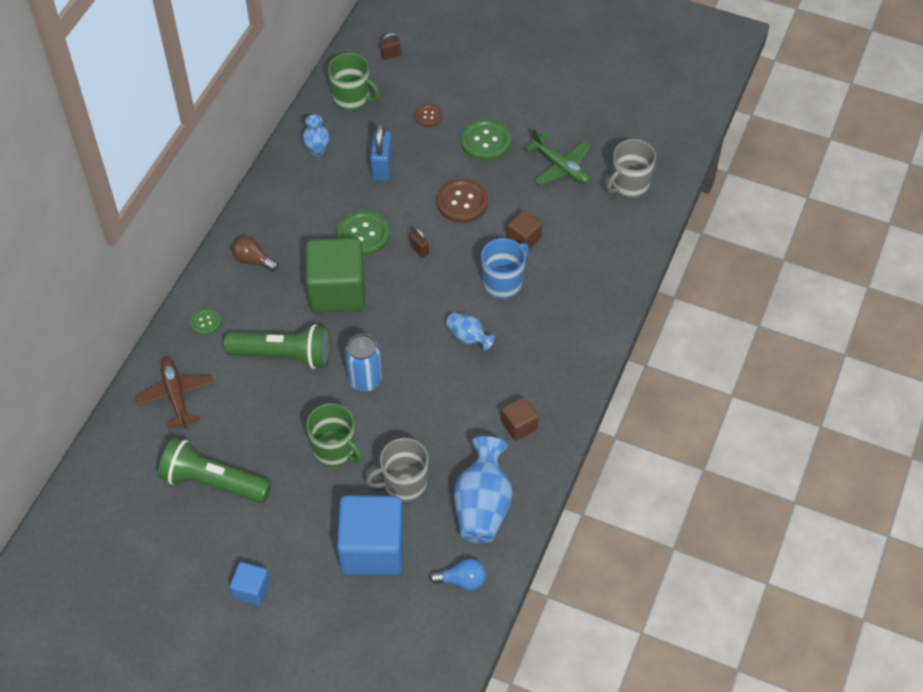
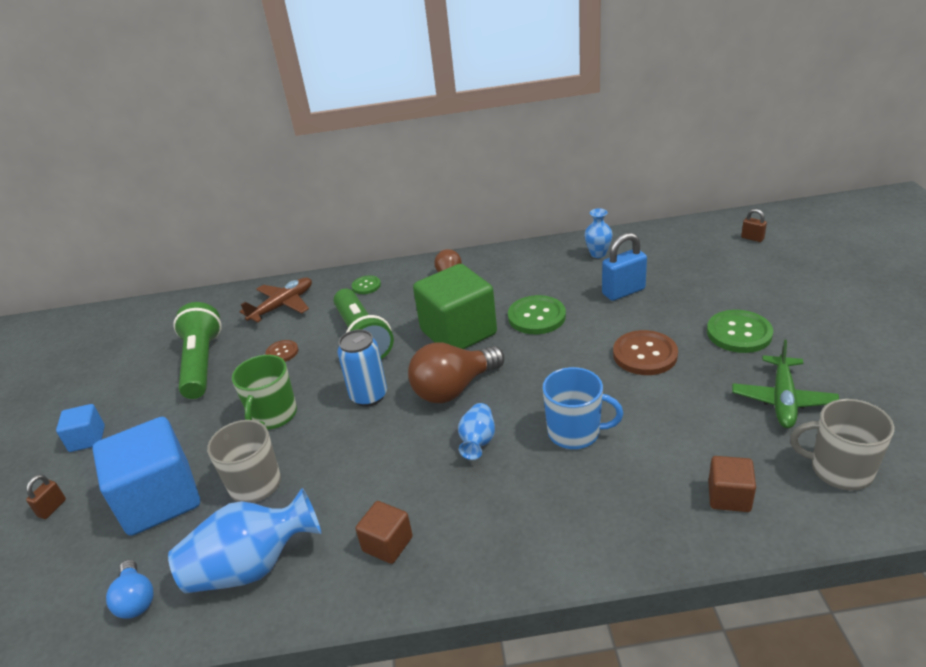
camera: 65 degrees right, 20 degrees down
green mug [328,53,380,110] -> none
brown padlock [410,227,429,258] -> brown padlock moved to [26,475,66,519]
brown button [415,104,442,127] -> brown button moved to [266,340,298,362]
brown cube [507,210,542,249] -> brown cube moved to [708,456,756,512]
none -> brown light bulb [408,342,504,403]

